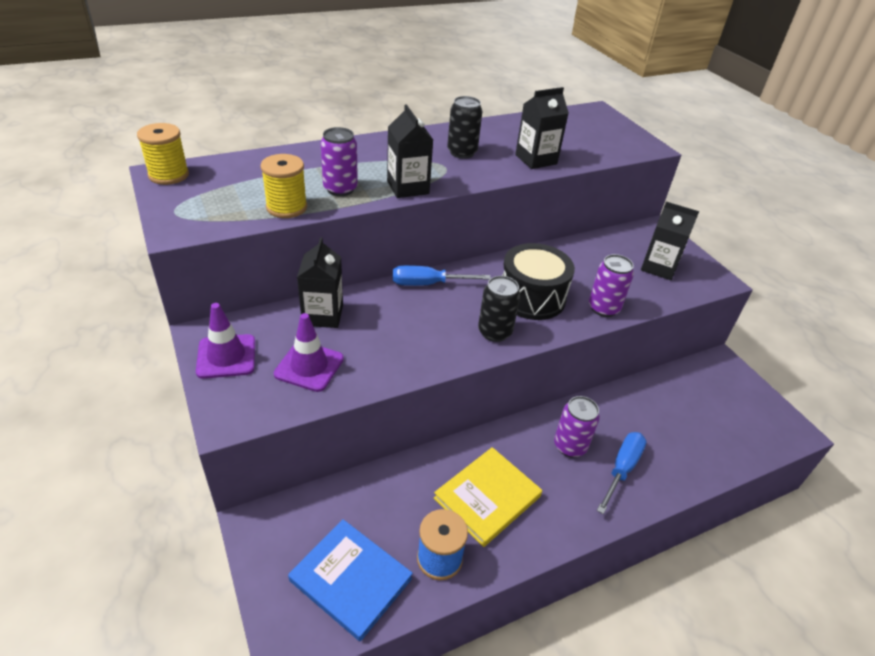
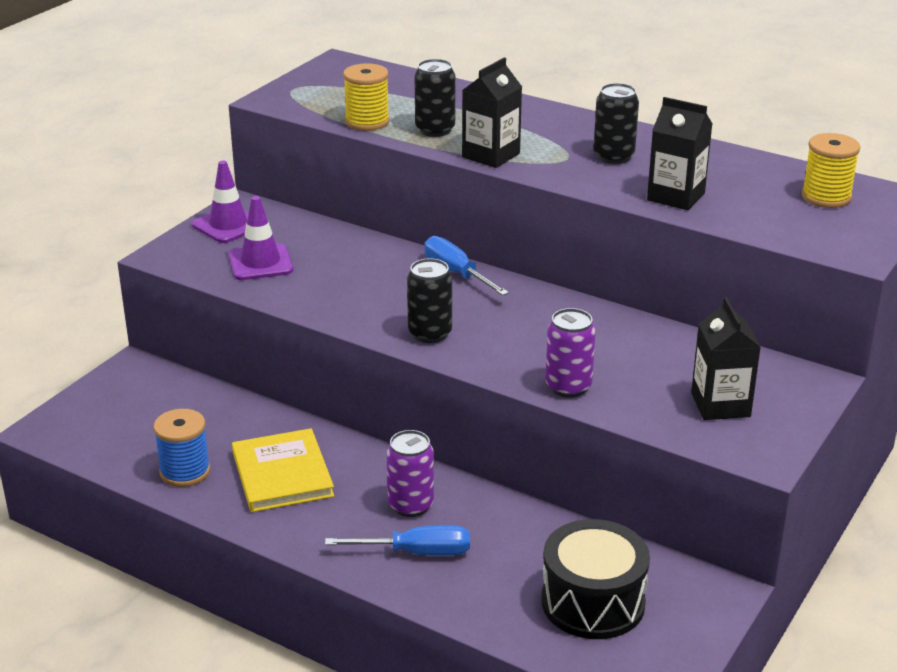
camera: 60 degrees right, 10 degrees down
yellow spool [137,123,189,185] -> yellow spool moved to [802,133,860,208]
blue book [288,519,413,642] -> none
black carton [297,237,343,328] -> none
purple can [320,127,358,196] -> black can [414,59,455,137]
yellow book [434,447,542,547] -> yellow book turned 60 degrees clockwise [232,428,334,512]
black drum [502,243,575,320] -> black drum moved to [542,519,650,639]

